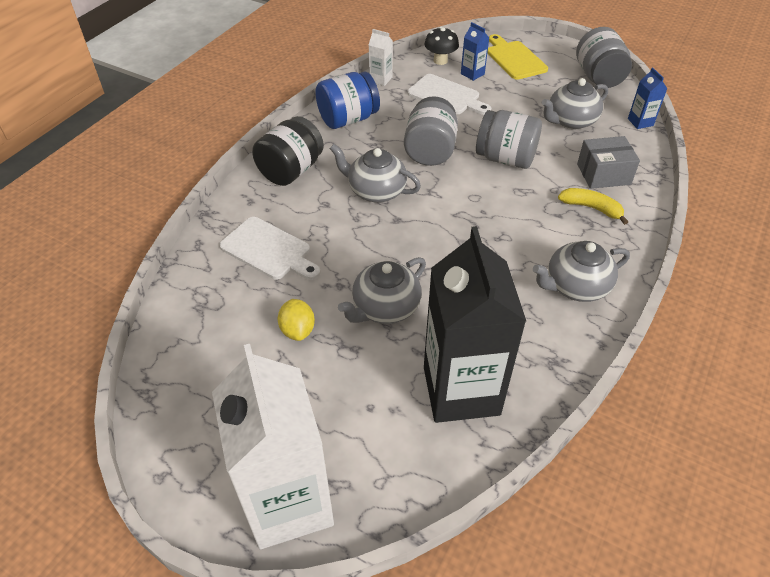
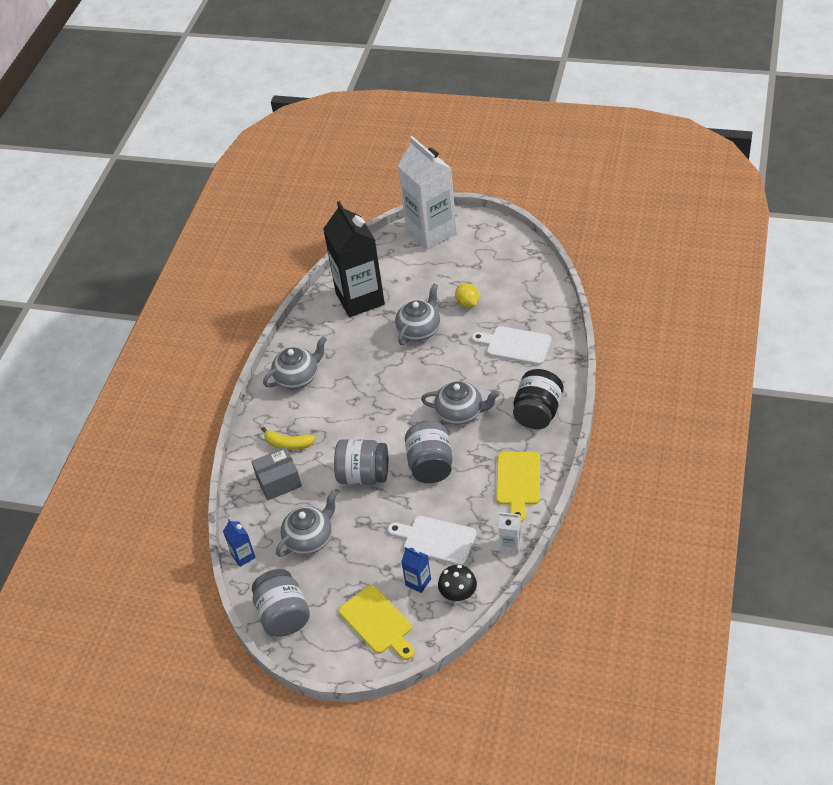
camera: 170 degrees right, 0 degrees up
blue jar [315,72,380,129] -> yellow cutting board [496,452,540,522]

